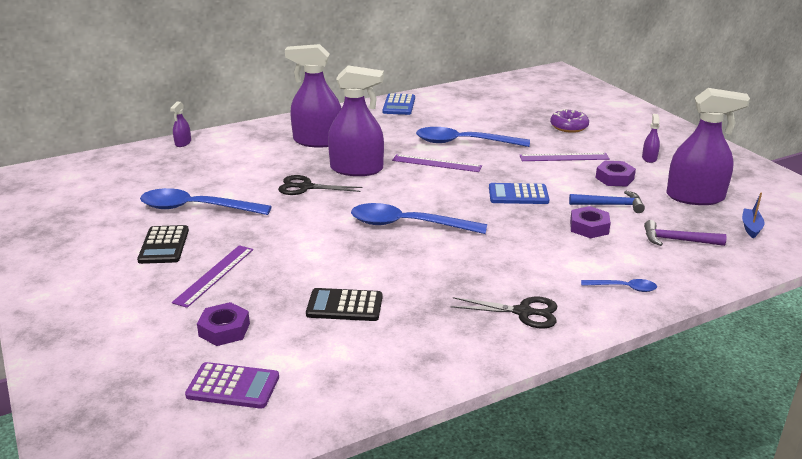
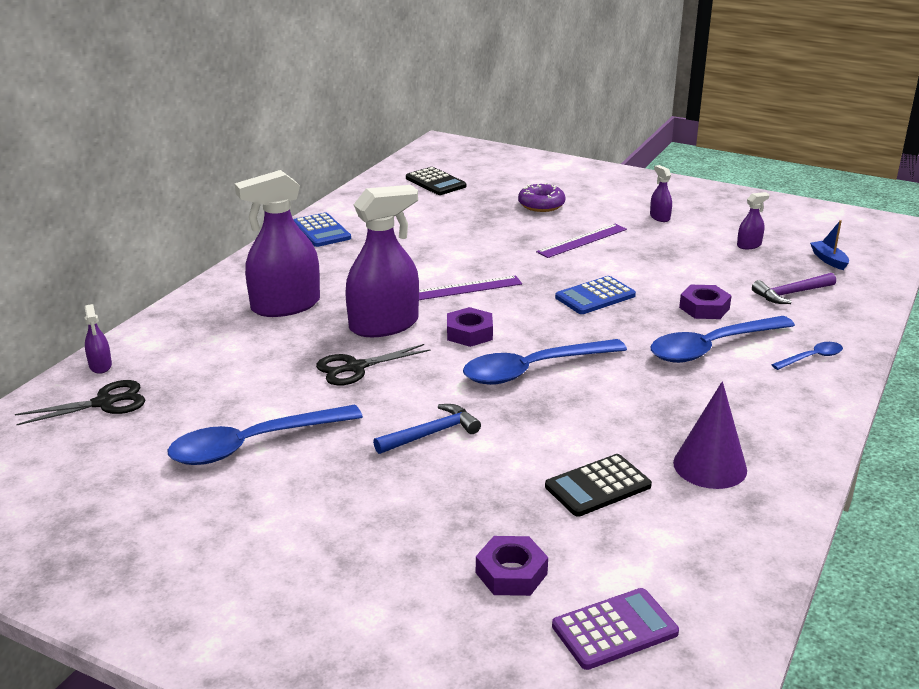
camera: 35 degrees left, 0 degrees up
black calculator [137,225,189,264] -> black calculator moved to [406,167,466,195]
purple ruler [172,245,253,308] -> none
blue spoon [416,127,530,147] -> blue spoon moved to [651,316,795,363]
black scissors [451,297,557,329] -> black scissors moved to [15,380,145,425]
blue hammer [569,191,645,213] -> blue hammer moved to [373,404,481,454]
purple nut [596,161,636,187] -> purple nut moved to [447,307,493,347]
purple spray bottle [666,88,750,205] -> purple spray bottle [737,192,769,249], size x0.44
none -> purple cone [673,381,747,489]

